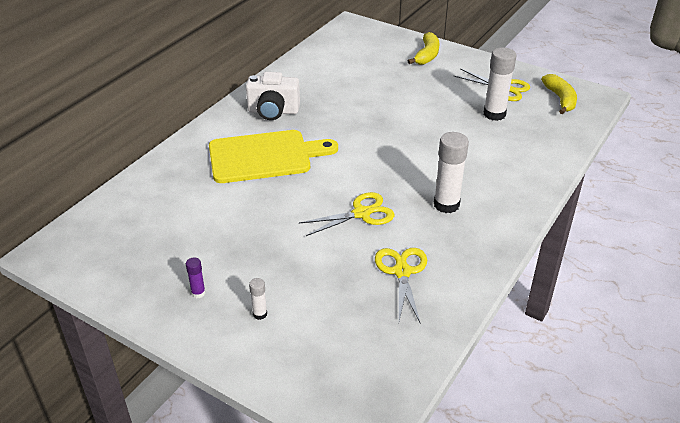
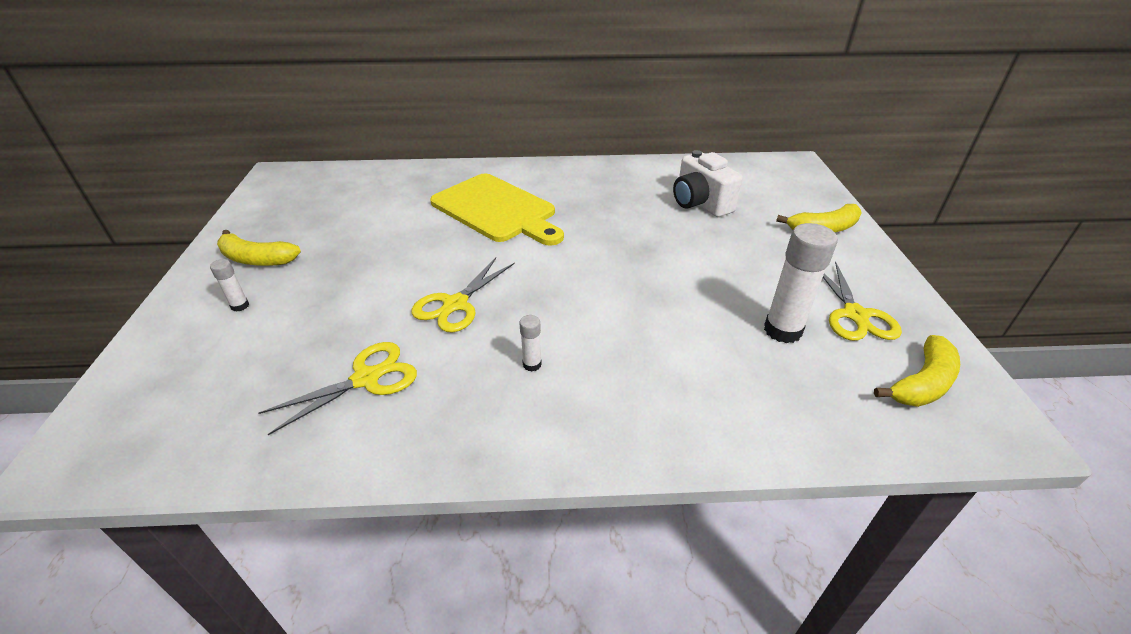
camera: 55 degrees right, 0 degrees up
purple glue stick [186,257,206,298] -> yellow banana [217,230,301,266]
white camera [246,72,300,120] -> white camera moved to [673,150,743,217]
yellow scissors [299,192,394,236] -> yellow scissors turned 90 degrees clockwise [411,258,515,333]
white glue stick [434,132,469,213] -> white glue stick [519,315,542,371], size x0.48

